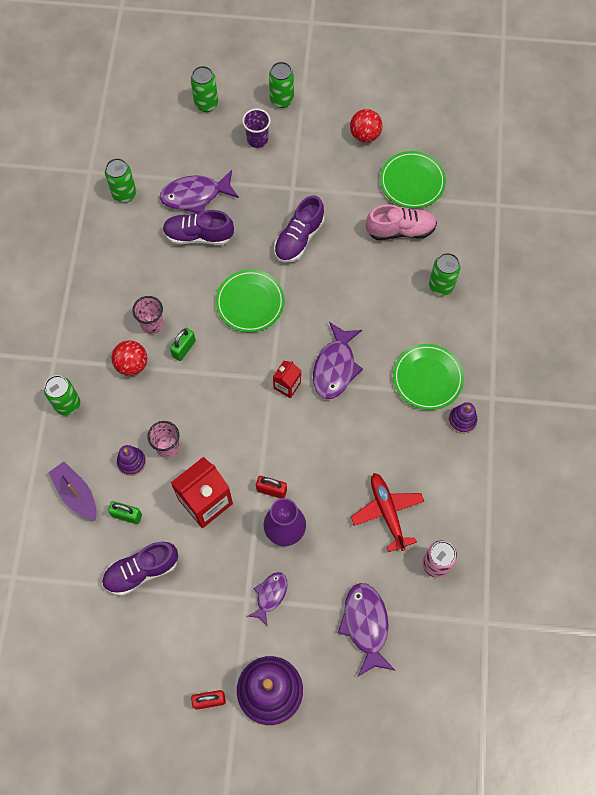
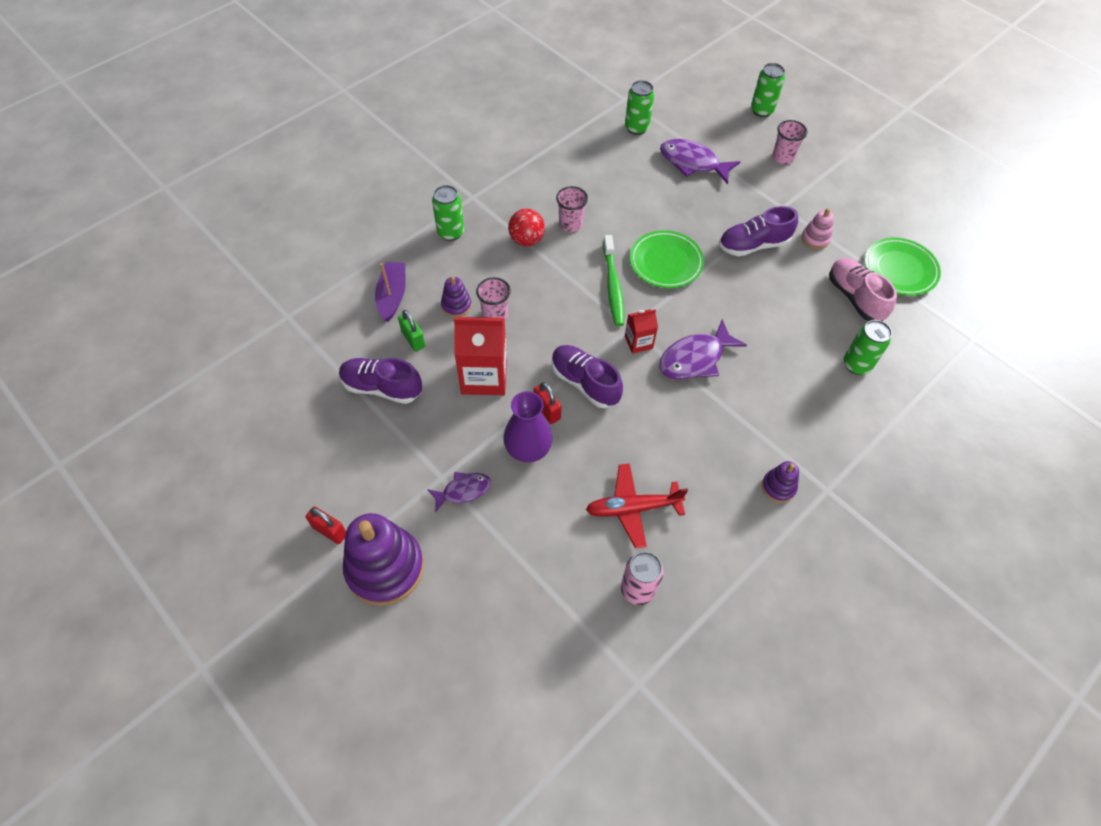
camera: 40 degrees right, 10 degrees down
purple shoe [163,210,234,245] -> purple shoe moved to [551,345,623,408]
green padlock [170,328,196,361] -> none
purple cup [242,108,271,148] -> pink cup [772,120,808,164]
green can [269,62,294,108] -> none
purple fish [338,583,395,677] -> none
red ball [350,109,382,143] -> none
red plane [351,473,424,552] -> red plane turned 120 degrees counterclockwise [586,464,688,548]
pink shoe [366,205,437,240] -> pink shoe turned 150 degrees counterclockwise [829,258,897,321]
green plate [393,344,464,410] -> none
none -> green toothbrush [603,235,624,326]
none -> pink stacking toy [802,208,834,249]

